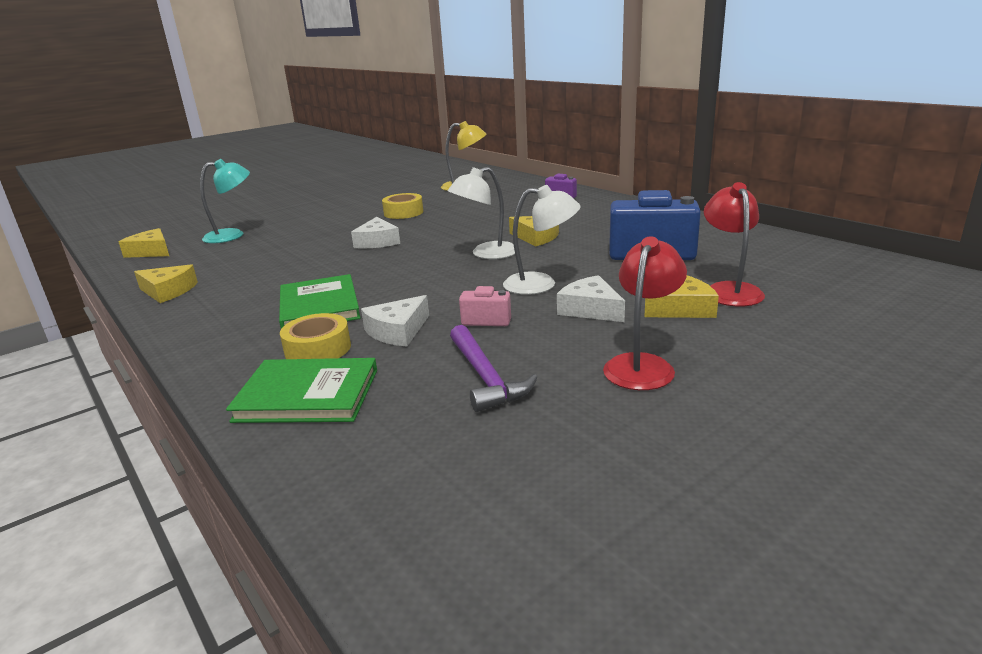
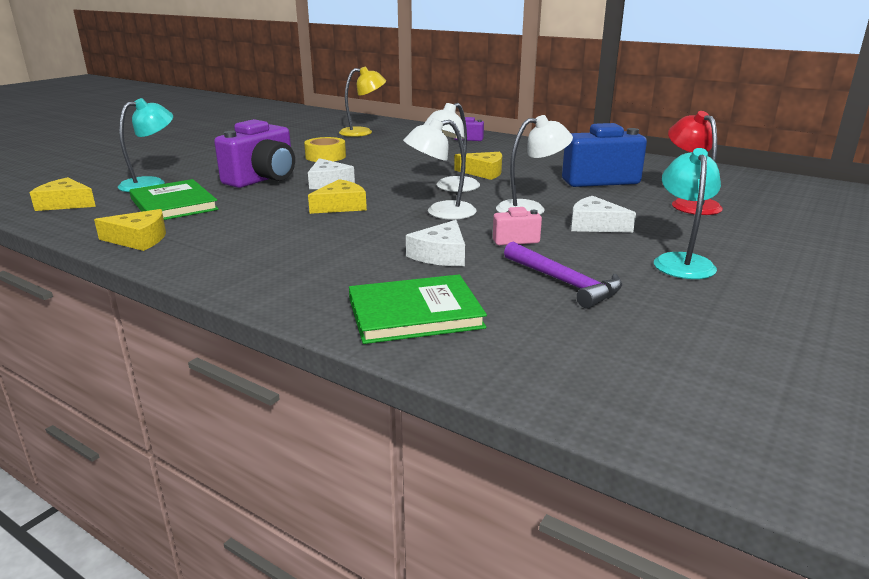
camera: 20 degrees left, 0 degrees up
green book [279,274,360,329] -> green book moved to [129,179,219,220]
yellow tape [280,313,351,359] -> none
red lamp [603,236,687,390] -> turquoise lamp [654,148,721,279]
yellow cheese [644,275,719,318] -> yellow cheese moved to [308,179,367,214]
none -> purple camera [214,119,295,188]
none -> white lamp [403,118,477,220]

